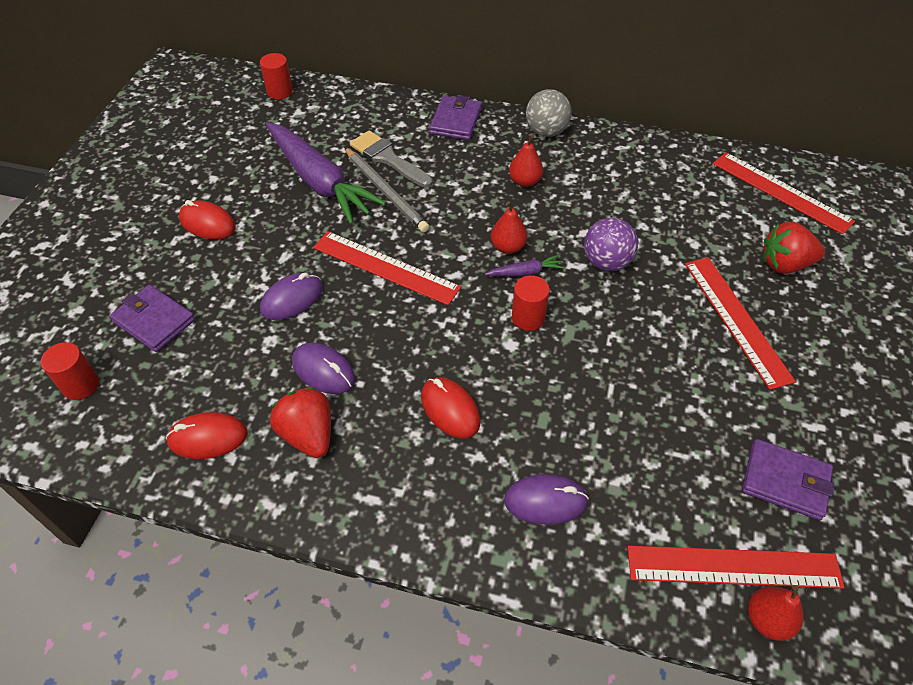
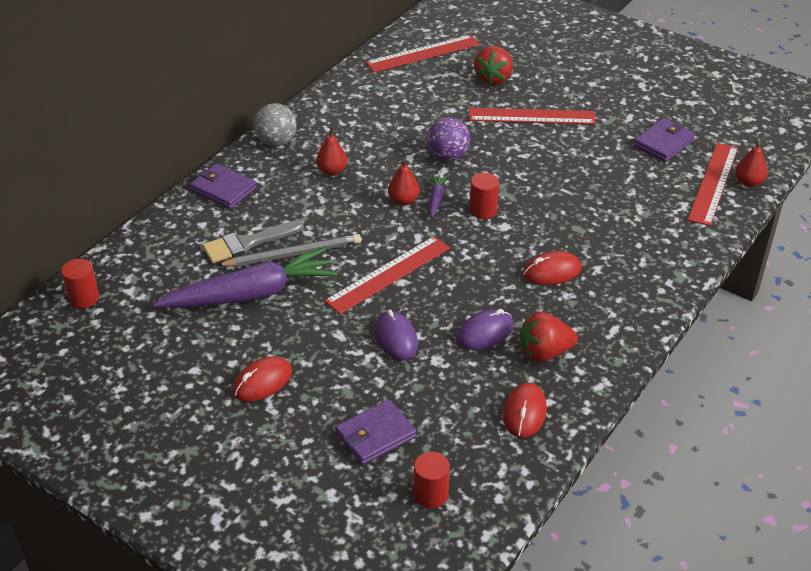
camera: 70 degrees left, 10 degrees down
purple mouse [504,474,589,525] -> none

